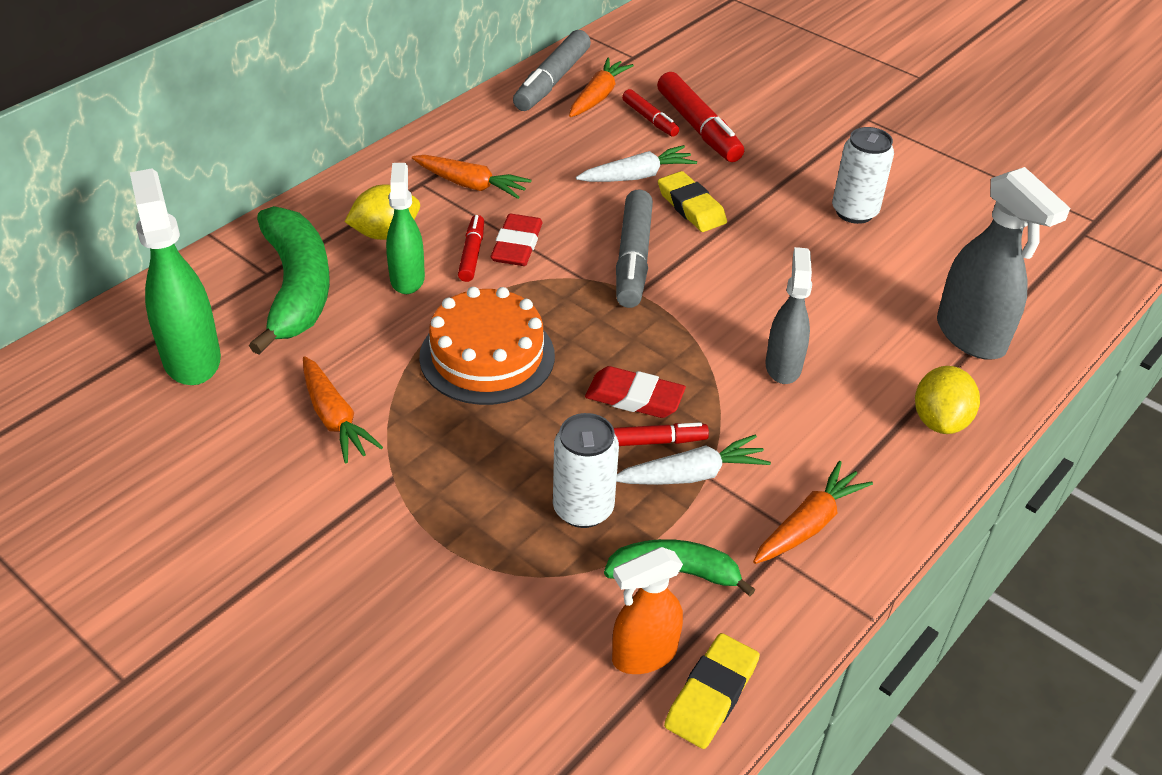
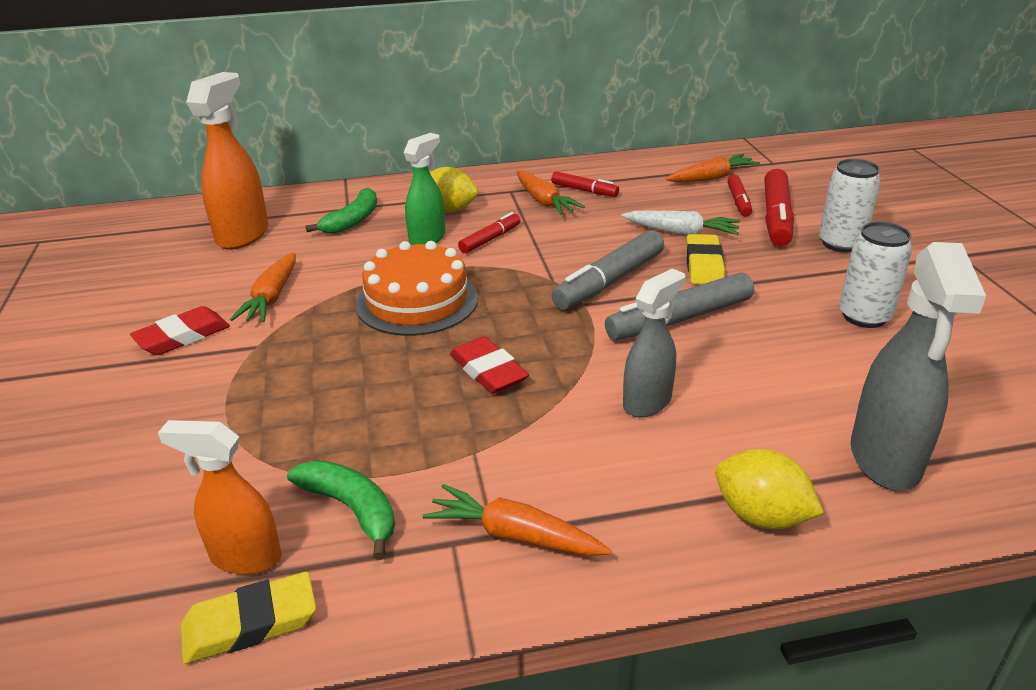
camera: 40 degrees right, 10 degrees down
green spray bottle [130,168,221,385] -> orange spray bottle [186,72,268,250]
green banana [249,206,330,355] -> green banana [305,188,377,234], size x0.57
red eraser [491,214,543,266] -> red eraser moved to [130,306,230,355]
grey marker [513,30,591,111] -> grey marker moved to [605,272,754,340]
white can [553,413,619,528] -> white can moved to [819,159,881,252]
red marker [614,422,709,446] -> red marker moved to [551,171,619,197]
white carrot [616,434,771,485] -> none
orange carrot [753,461,873,564] -> orange carrot turned 150 degrees counterclockwise [423,484,612,556]
yellow lemon [915,366,980,434] -> yellow lemon turned 75 degrees clockwise [715,449,824,529]

